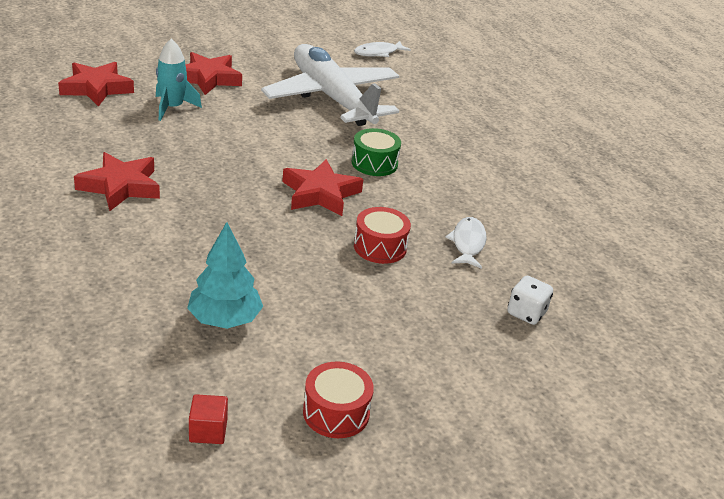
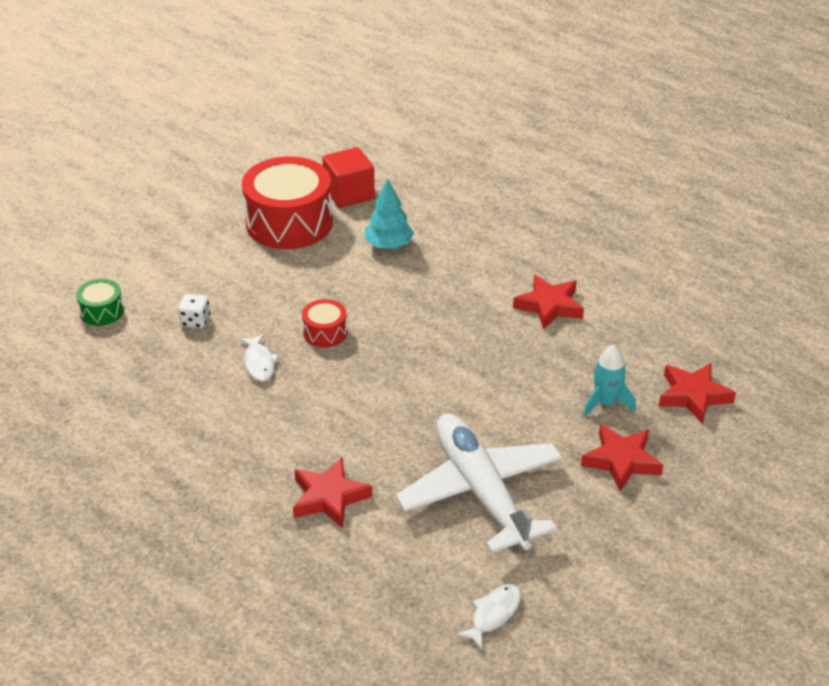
camera: 160 degrees right, 5 degrees up
red cube [189,394,228,444] -> red cube [322,147,375,208], size x2.08
white plane [261,44,399,126] -> white plane turned 150 degrees counterclockwise [396,414,563,553]
red star [282,159,363,216] -> red star moved to [293,458,373,529]
red drum [303,361,374,438] -> red drum [242,156,333,249], size x2.17
green drum [351,128,401,176] -> green drum moved to [76,279,124,326]

